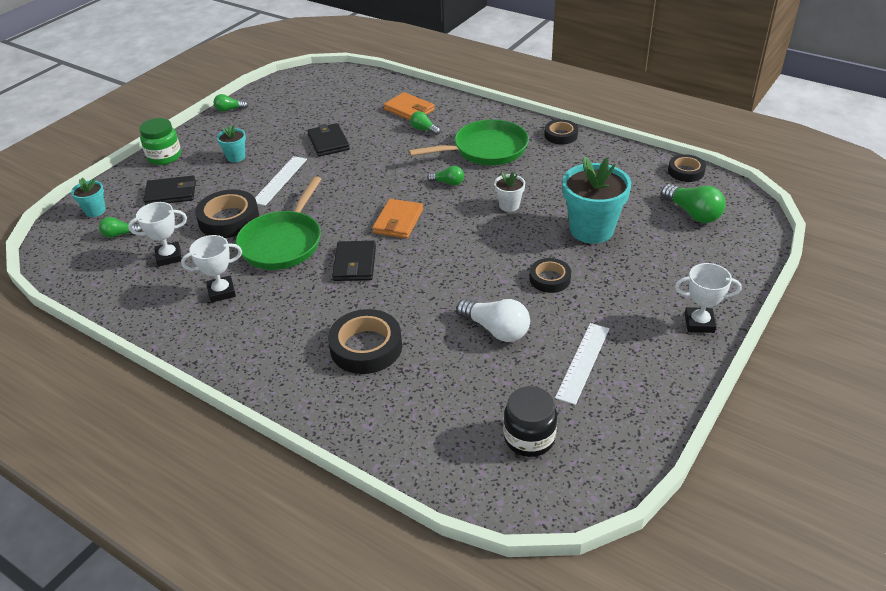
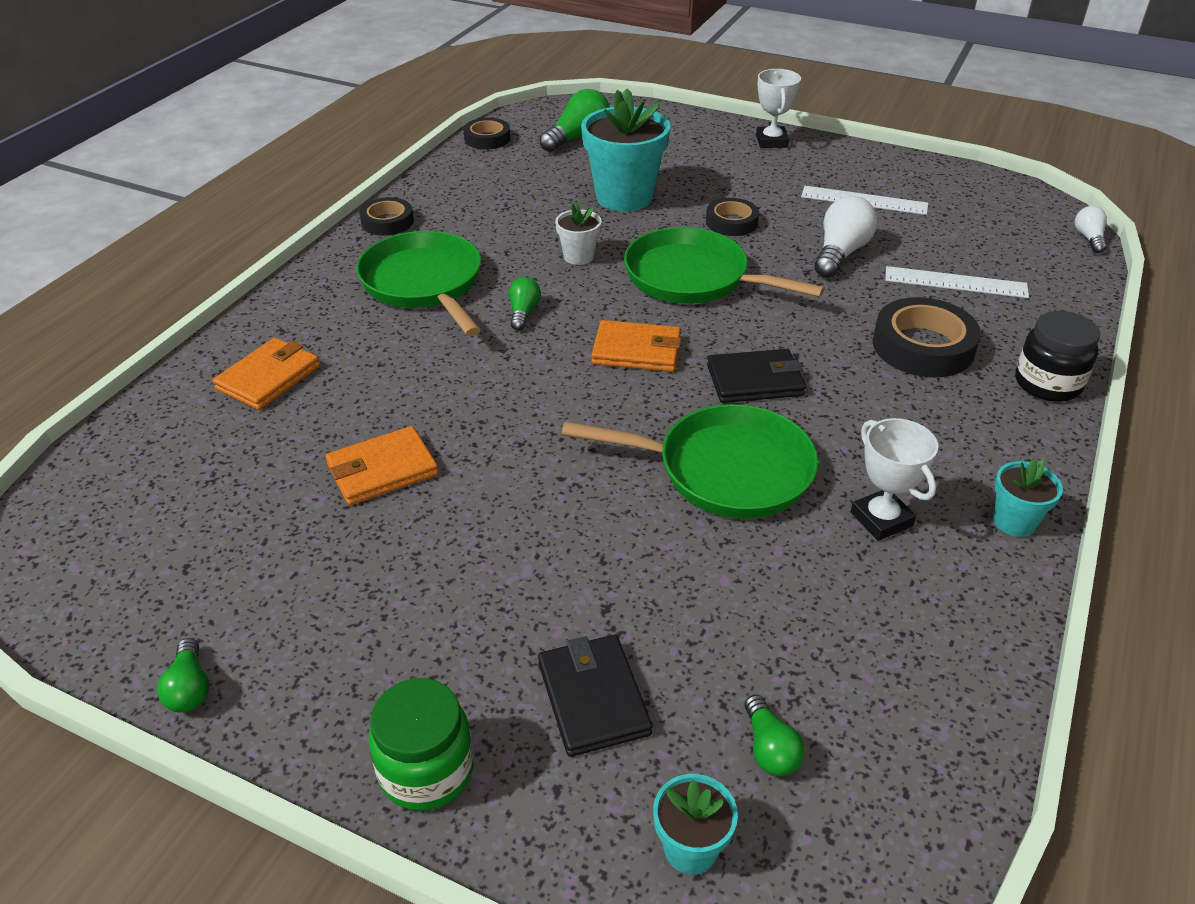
camera: 100 degrees left, 0 degrees up
white trophy [128,202,187,266] -> none
black tape [195,189,259,238] -> none
turquoise flower pot [217,125,246,162] -> turquoise flower pot moved to [993,459,1063,537]
white ruler [255,156,307,206] -> white ruler moved to [885,266,1029,298]
black wallet [307,123,350,156] -> orange wallet [325,426,439,505]
green light bulb [410,111,440,135] -> none
black jar [503,386,557,457] -> black jar moved to [1016,311,1100,402]
none -> green pan [624,227,825,304]
none -> white light bulb [1075,206,1107,253]

